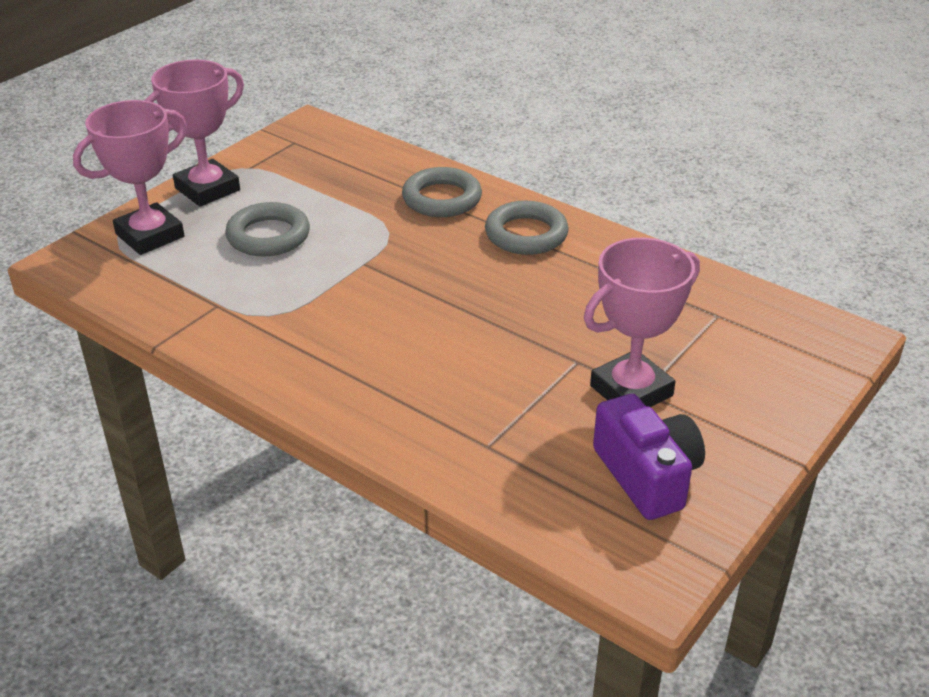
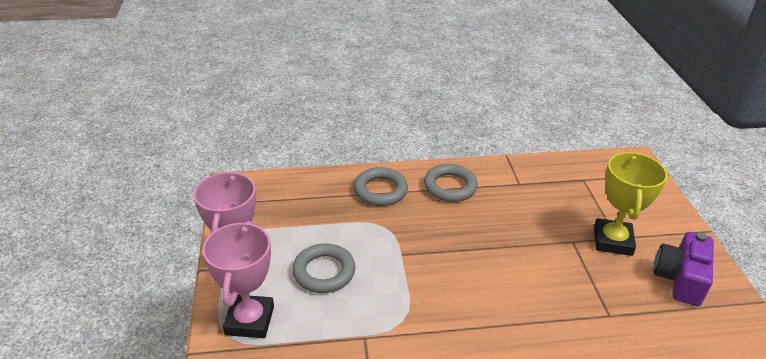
camera: 45 degrees left, 0 degrees up
pink trophy [584,238,700,407] -> yellow trophy [594,152,668,256]
purple camera [593,394,705,520] -> purple camera turned 90 degrees counterclockwise [653,232,714,306]

